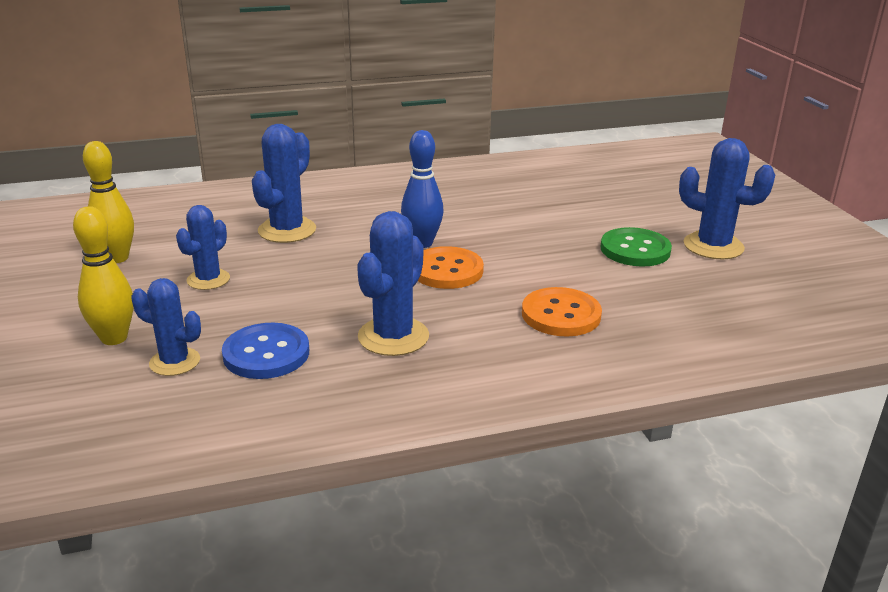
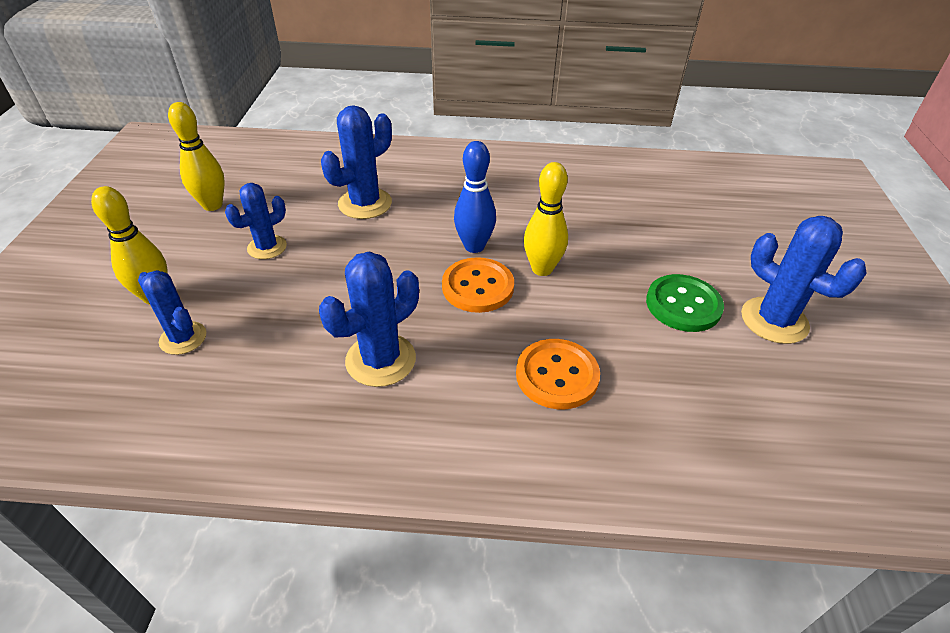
camera: 20 degrees right, 15 degrees up
blue button [222,323,309,379] -> none
none -> yellow bowling pin [524,162,568,276]

